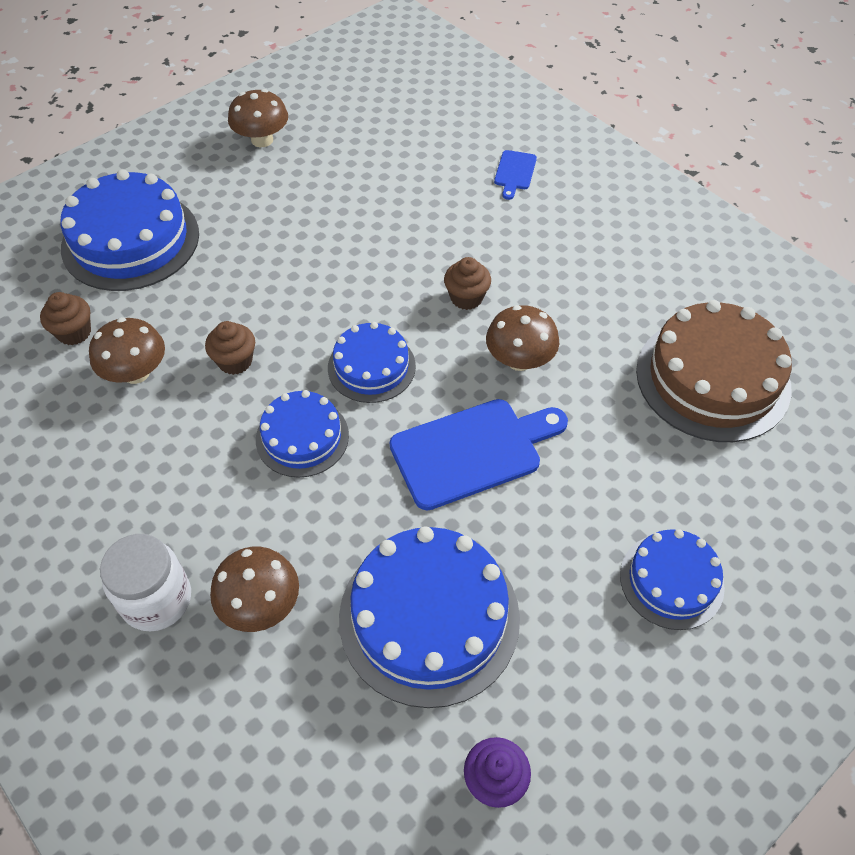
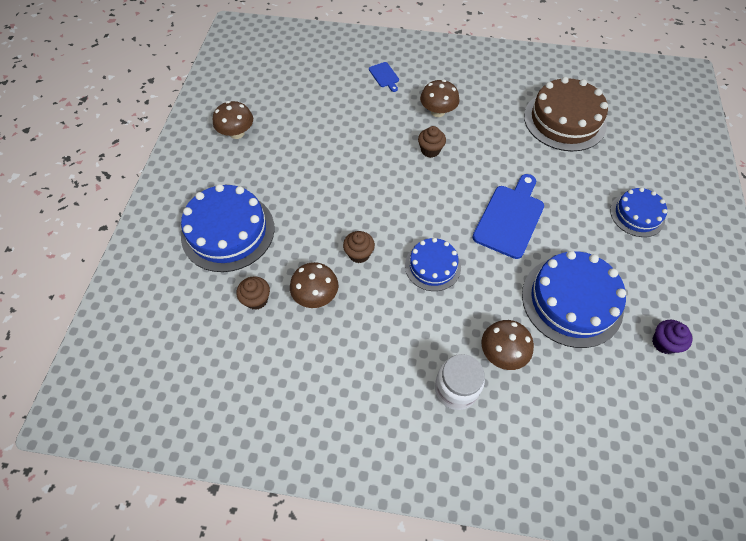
camera: 40 degrees left, 5 degrees up
blue cake [328,322,416,403] -> none
brown mushroom [486,305,559,371] -> brown mushroom moved to [420,80,460,117]

